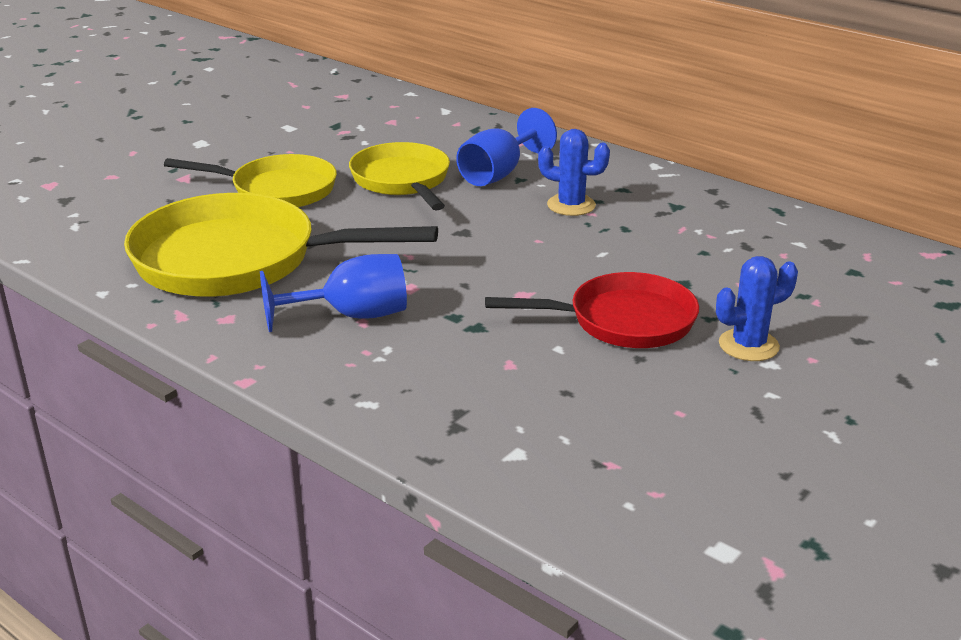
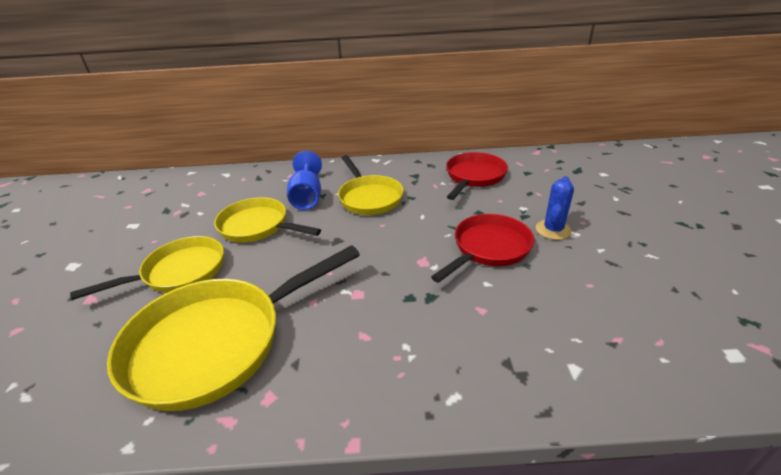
camera: 40 degrees left, 5 degrees up
blue goblet [260,254,407,332] -> none
blue cactus [538,129,610,216] -> yellow pan [338,155,404,215]
none -> red pan [446,152,508,200]

